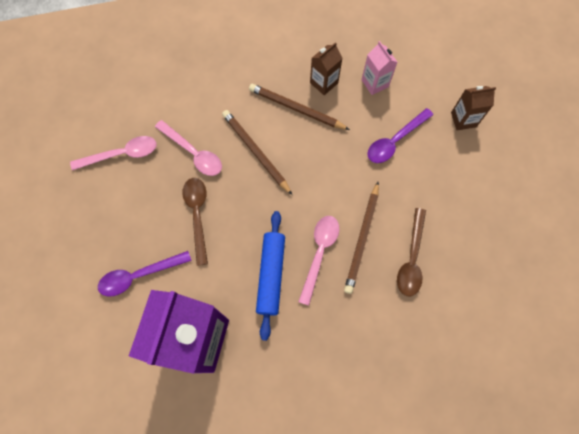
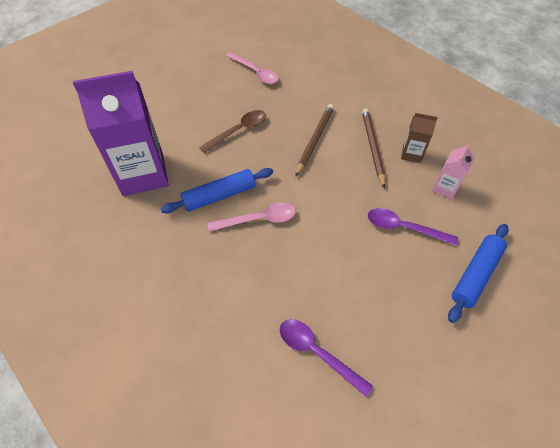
camera: 60 degrees right, 15 degrees down
purple spoon [98,251,192,296] -> purple spoon moved to [280,319,373,397]
pink spoon [155,120,222,176] -> none
brown pencil [344,182,379,294] -> none
brown spoon [397,208,426,296] -> none
brown carton [451,86,496,130] -> blue rolling pin [448,224,509,323]

